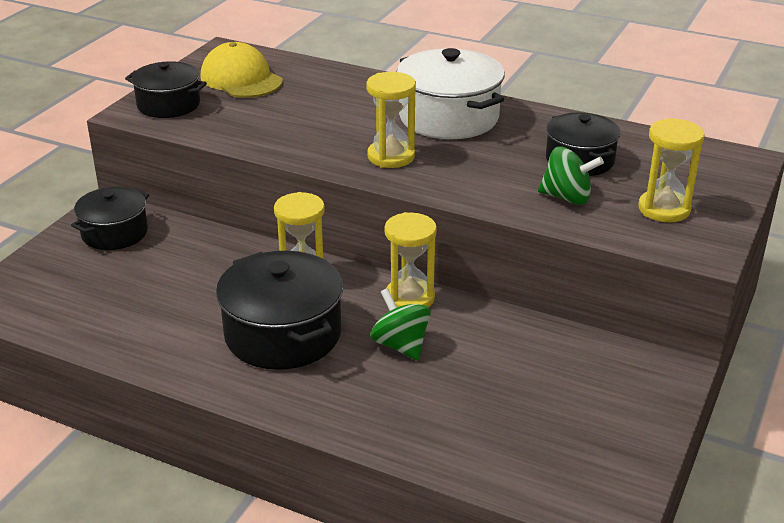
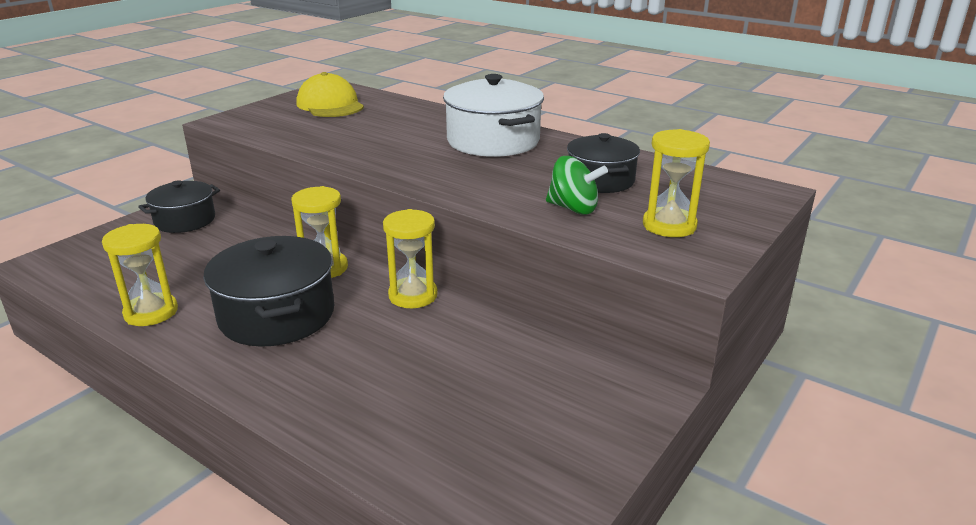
camera: 10 degrees right, 5 degrees down
black pot [125,61,207,118] -> none
yellow hourglass [366,72,416,168] -> yellow hourglass moved to [102,224,178,326]
green spinning top [370,288,431,360] -> none

